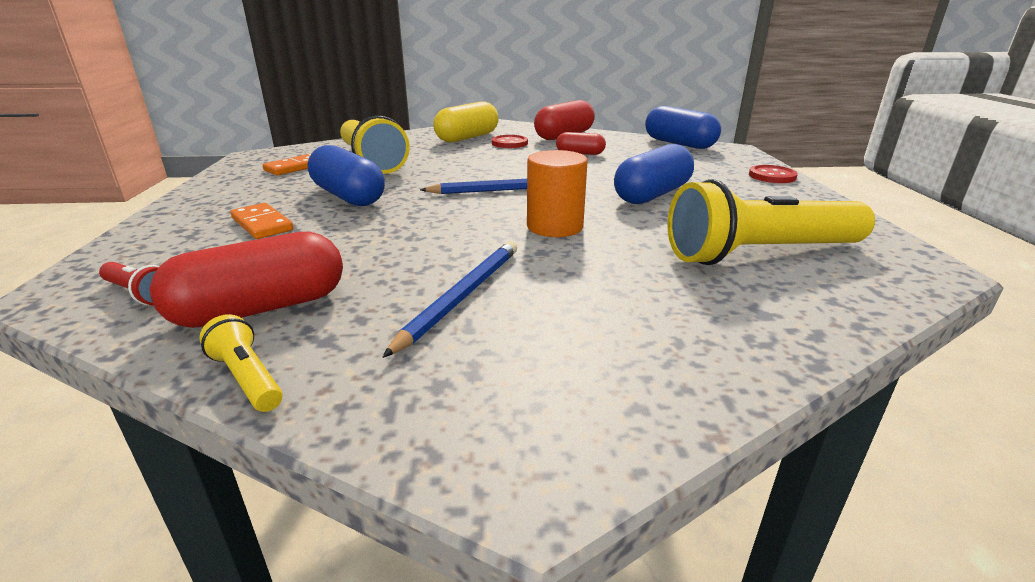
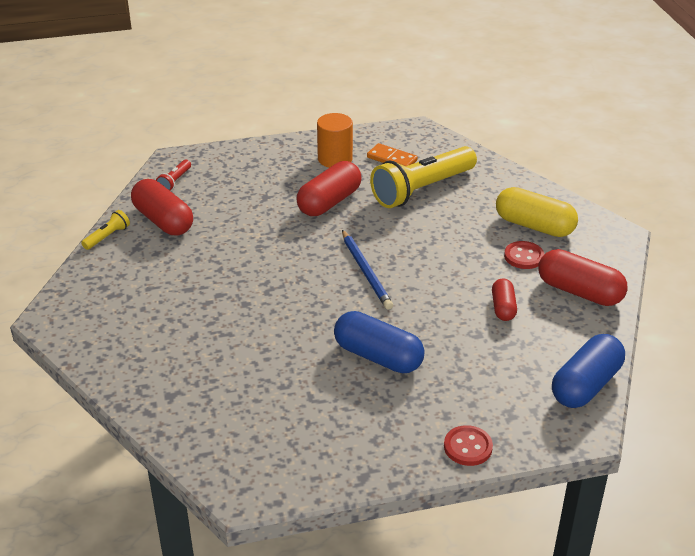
camera: 80 degrees right, 10 degrees up
orange domino [230,203,293,239] -> none
blue capsule [308,145,385,206] -> red capsule [296,161,362,216]
blue pencil [382,241,517,358] -> none
orange cylinder [527,150,588,237] -> orange cylinder moved to [317,113,353,168]
yellow flashlight [667,179,875,265] -> none

